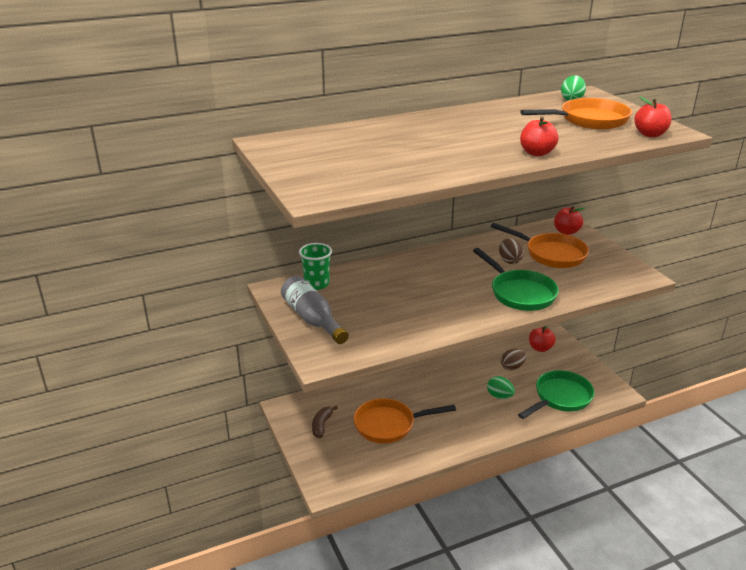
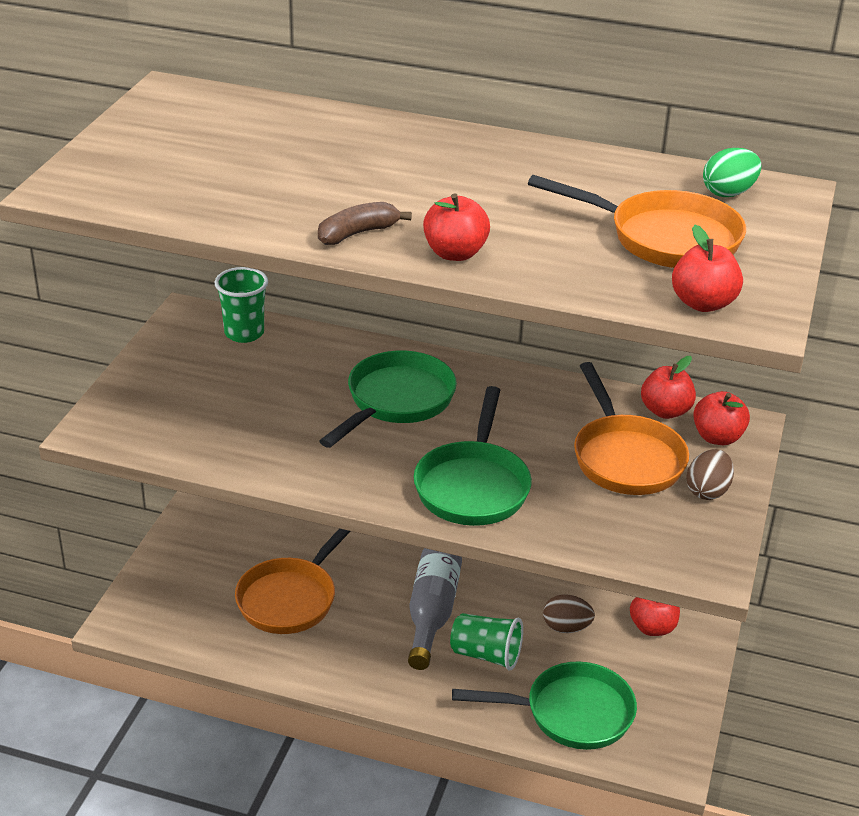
camera: 40 degrees right, 5 degrees up
grey bottle [281,276,349,344] -> grey bottle moved to [408,548,462,670]
brown banana [312,406,338,438] -> brown banana moved to [318,202,412,245]
orange pan [354,398,456,444] -> orange pan turned 90 degrees counterclockwise [235,529,351,634]
green egg [487,376,515,399] -> green cup [450,613,523,671]
brown egg [499,238,524,264] -> brown egg moved to [686,449,734,500]
none -> green pan [319,351,457,448]
none -> red apple [641,356,696,419]

